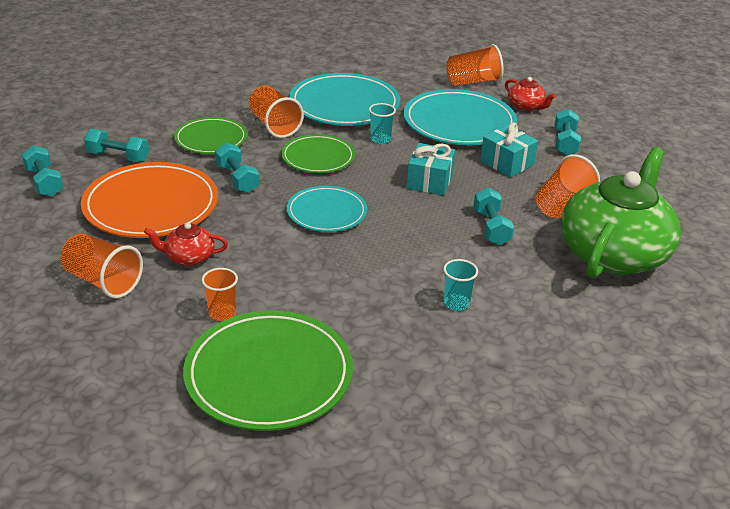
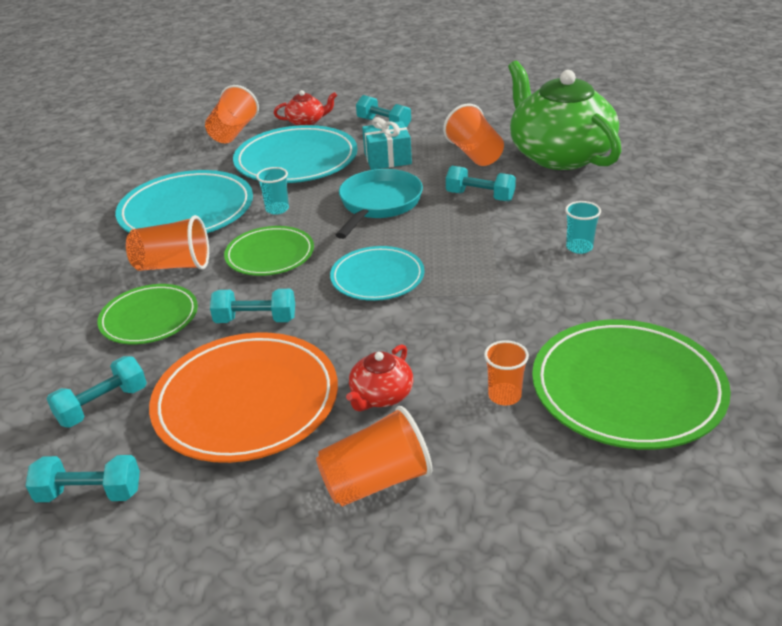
camera: 55 degrees left, 0 degrees up
turquoise gift [406,143,455,195] -> turquoise pan [336,169,423,239]

